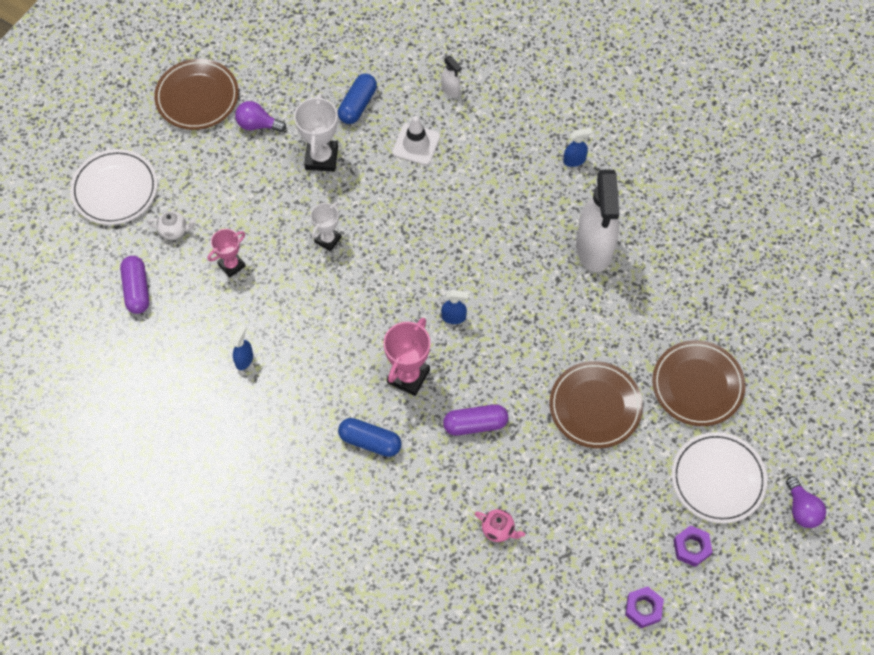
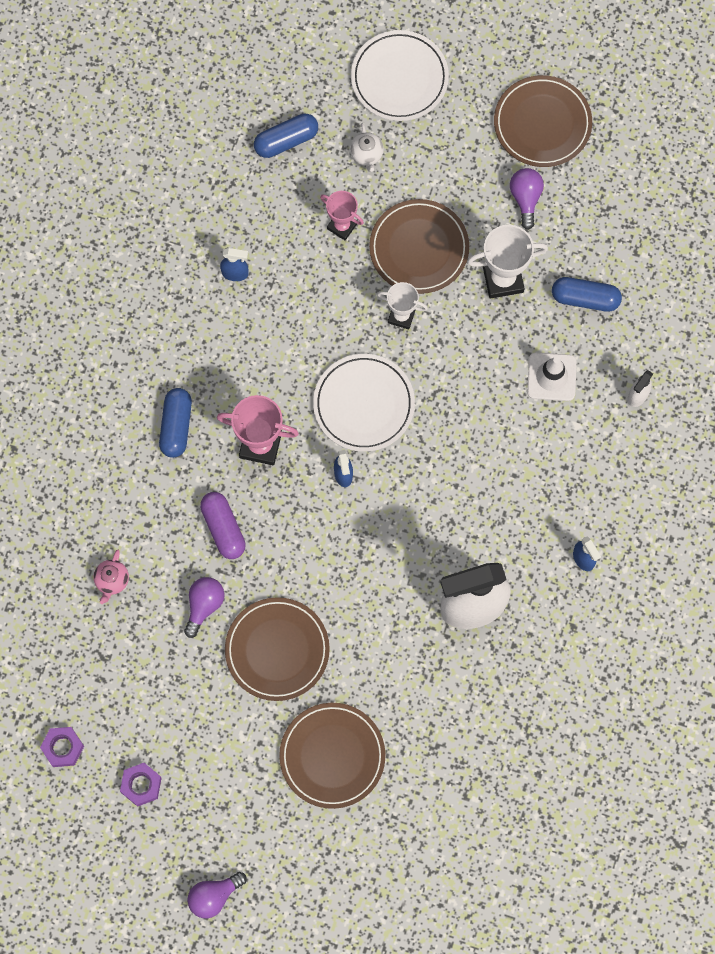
camera: 75 degrees right, 10 degrees up
purple capsule [120,256,149,314] -> blue capsule [254,114,318,158]
white plate [672,432,768,524] -> white plate moved to [313,354,415,452]
none -> purple light bulb [184,577,225,638]
none -> brown plate [369,199,469,294]

